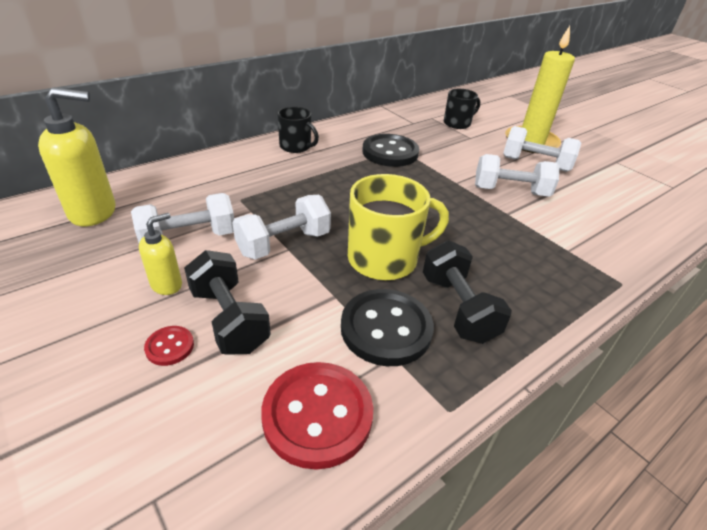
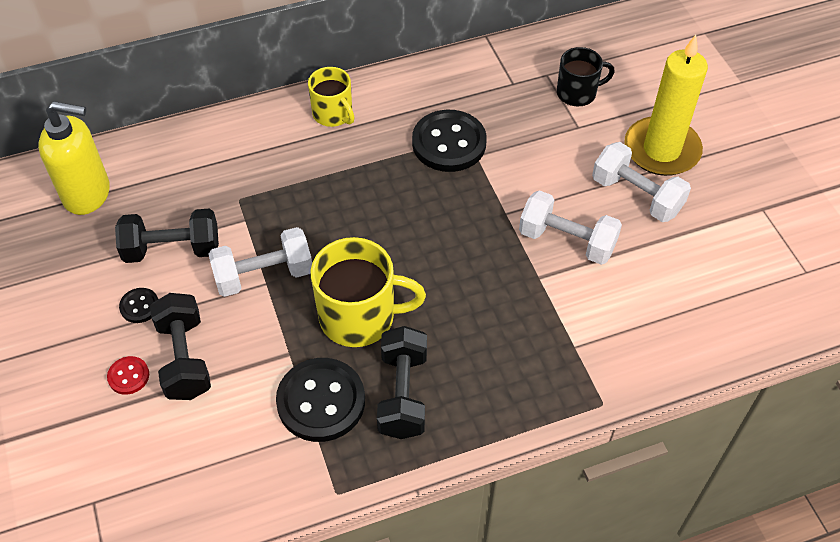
camera: 20 degrees right, 15 degrees up
white dumbbell [131,193,234,243] -> black dumbbell [115,208,219,263]
yellow soap dispenser [139,213,182,295] -> black button [119,288,158,323]
red button [261,362,373,470] -> none
black mug [277,107,319,153] -> yellow mug [308,67,355,127]

